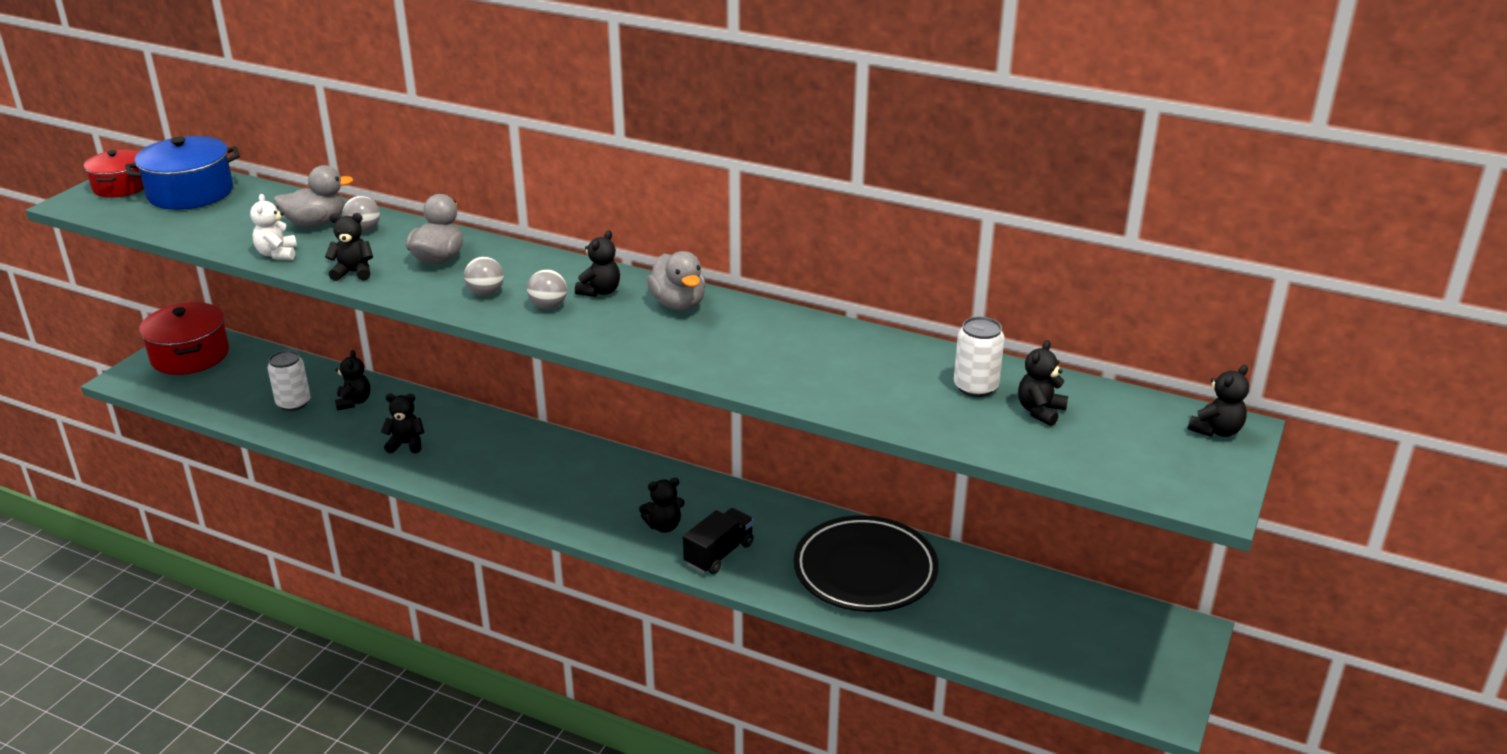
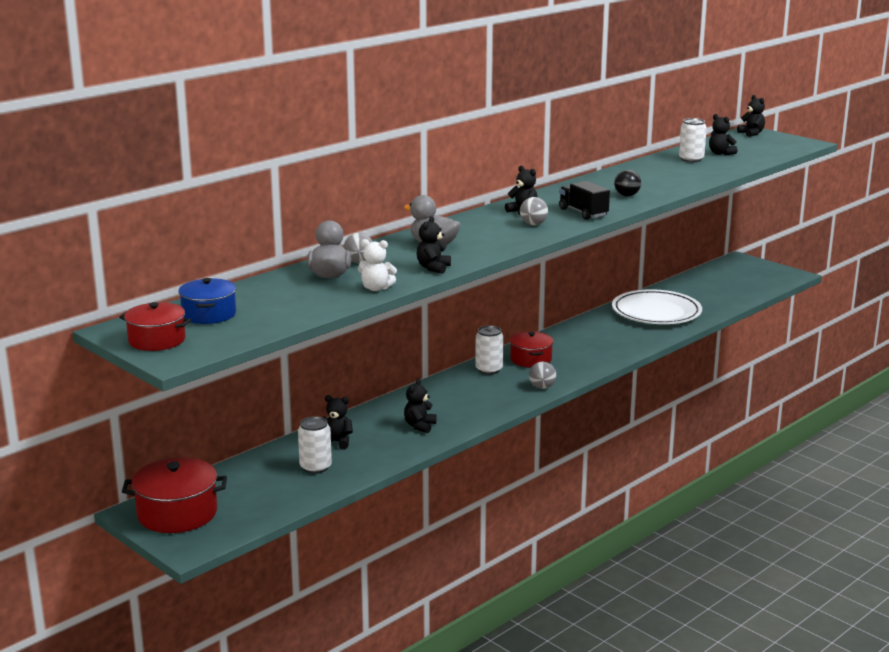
camera: 70 degrees left, 10 degrees down
blue pot [125,136,240,210] -> blue pot [178,278,236,324], size x0.66
grey ball [464,257,504,296] -> grey ball moved to [529,362,556,389]
black teddy bear [639,478,684,533] -> none
grey duck [647,251,706,311] -> none
black truck [683,508,754,574] -> black truck moved to [559,181,610,220]
black plate [794,515,939,612] -> white plate [612,289,702,324]
none -> white can [475,326,504,374]
none -> red pot [510,331,554,367]
none -> black ball [614,170,641,196]

